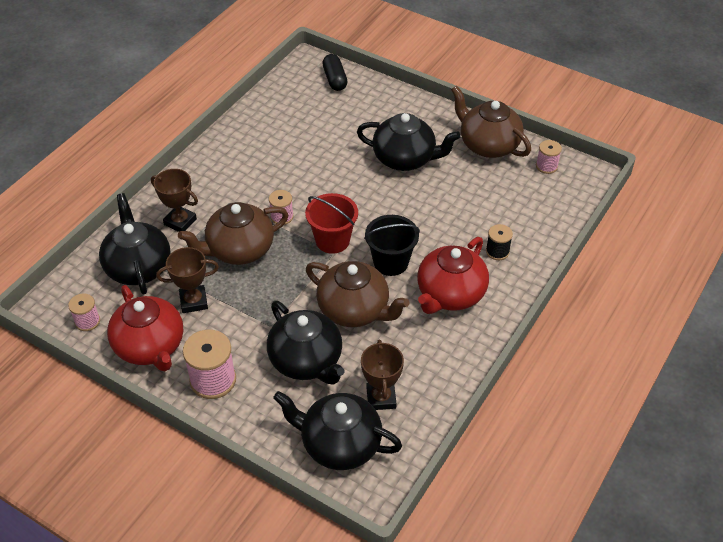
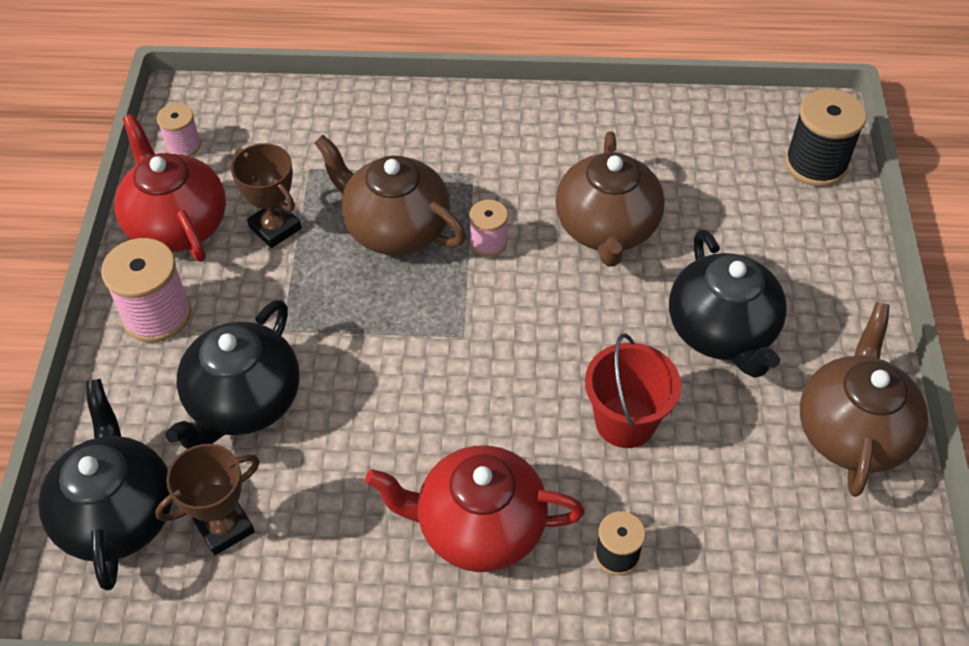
camera: 60 degrees right, 5 degrees up
black teapot [99,193,171,294] -> none
red teapot [107,285,183,371] -> red teapot turned 120 degrees clockwise [114,114,226,262]
brown trophy [151,169,198,232] -> none
red bucket [305,193,358,254] -> red bucket moved to [585,334,681,448]
brown teapot [306,261,410,327] -> brown teapot moved to [555,131,665,267]
black capsule [322,54,347,91] -> black spool [785,89,867,187]
black bucket [364,215,420,276] -> none
pink spool [536,140,562,174] -> none

